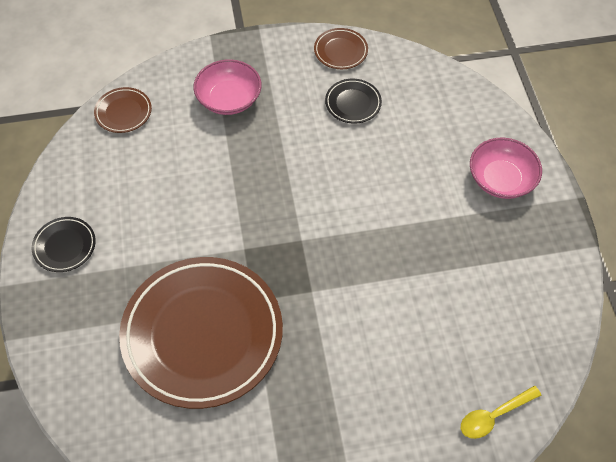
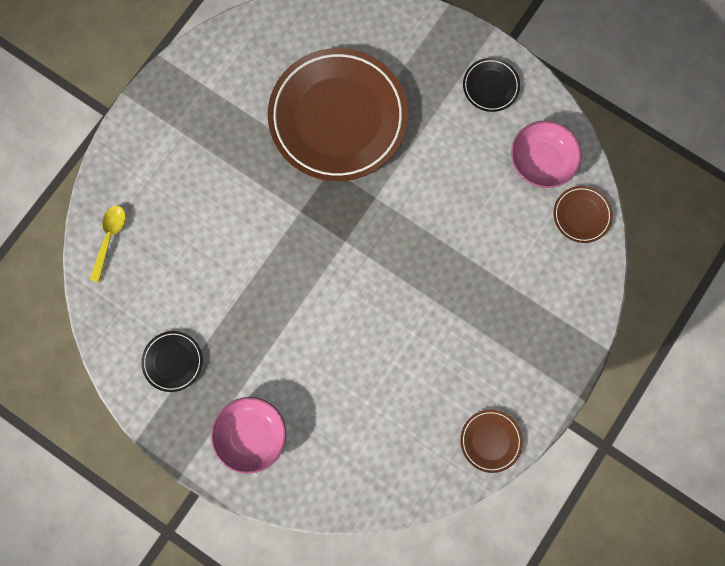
camera: 135 degrees right, 20 degrees up
pink bowl [193,59,262,115] -> pink bowl moved to [511,121,582,188]
black plate [325,79,382,124] -> black plate moved to [141,331,203,392]

